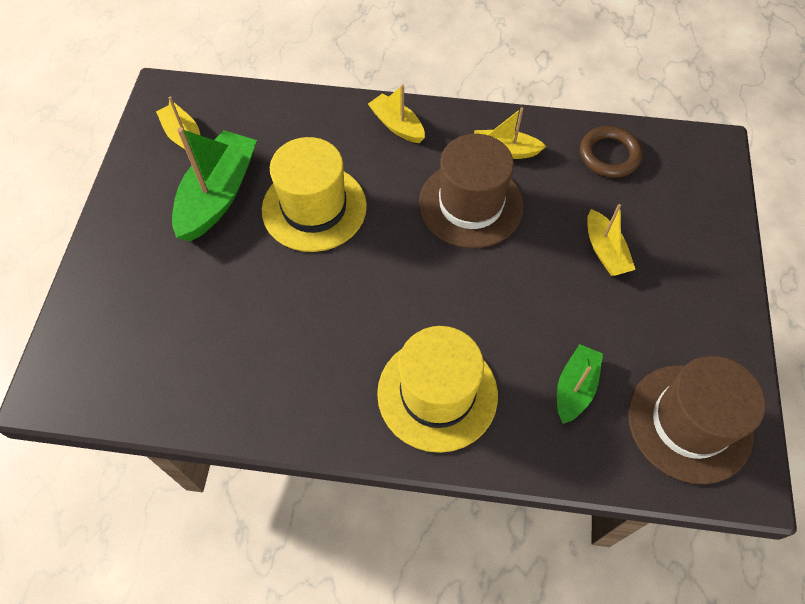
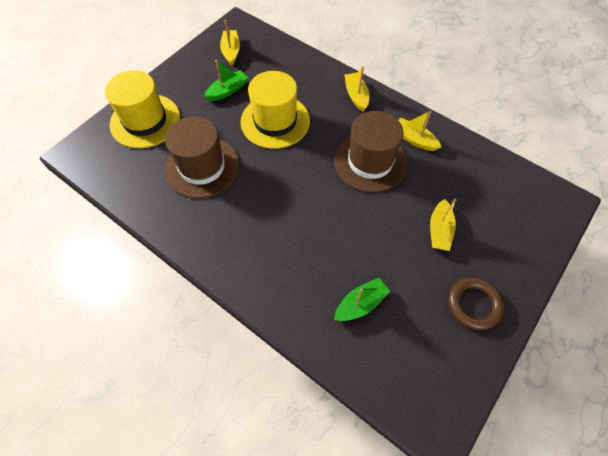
camera: 30 degrees right, 0 degrees up
green boat [172,127,257,242] -> green boat [204,60,248,101], size x0.57
yellow hat [377,326,498,453] -> yellow hat moved to [105,70,180,148]
brown ring [580,126,643,178] -> brown ring moved to [448,277,504,330]
brown hat [628,356,766,484] -> brown hat moved to [165,117,239,198]

